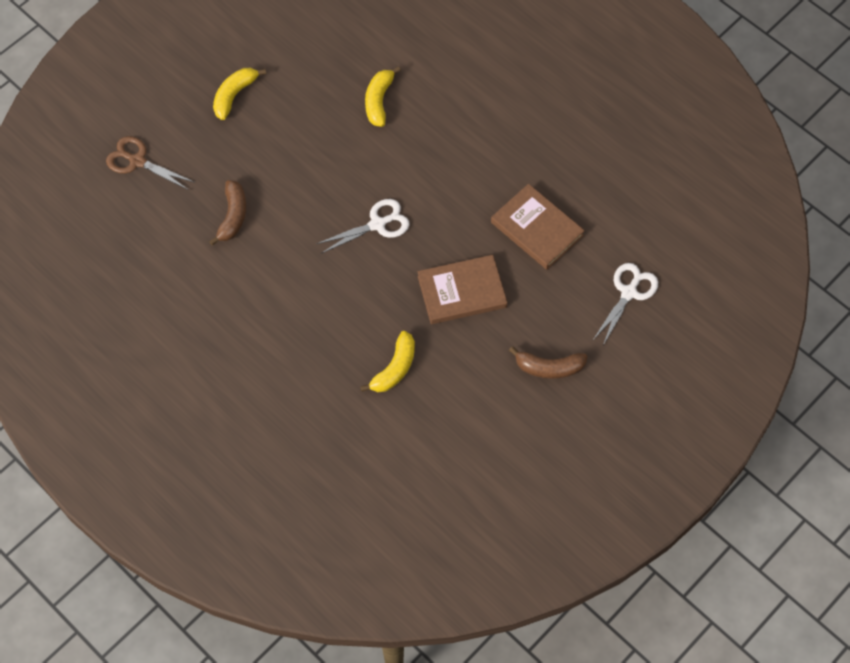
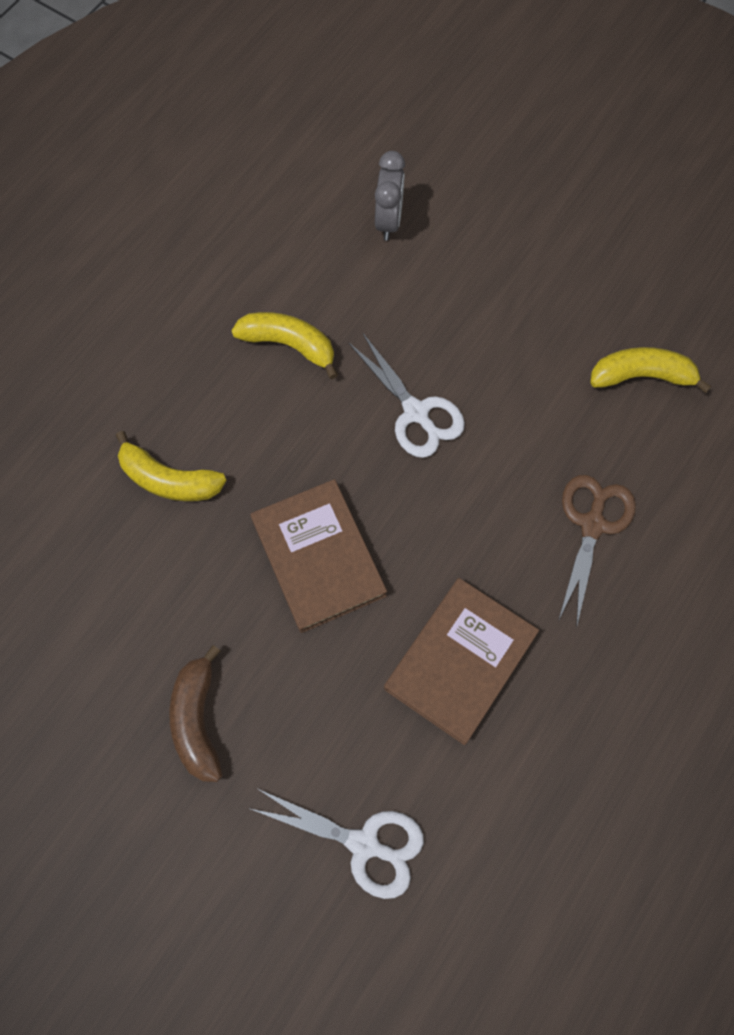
camera: 80 degrees right, 5 degrees up
brown scissors [106,136,194,190] -> brown scissors moved to [558,475,636,628]
brown banana [209,180,247,245] -> grey clock [375,151,405,241]
yellow banana [213,68,266,120] -> yellow banana moved to [231,312,338,379]

